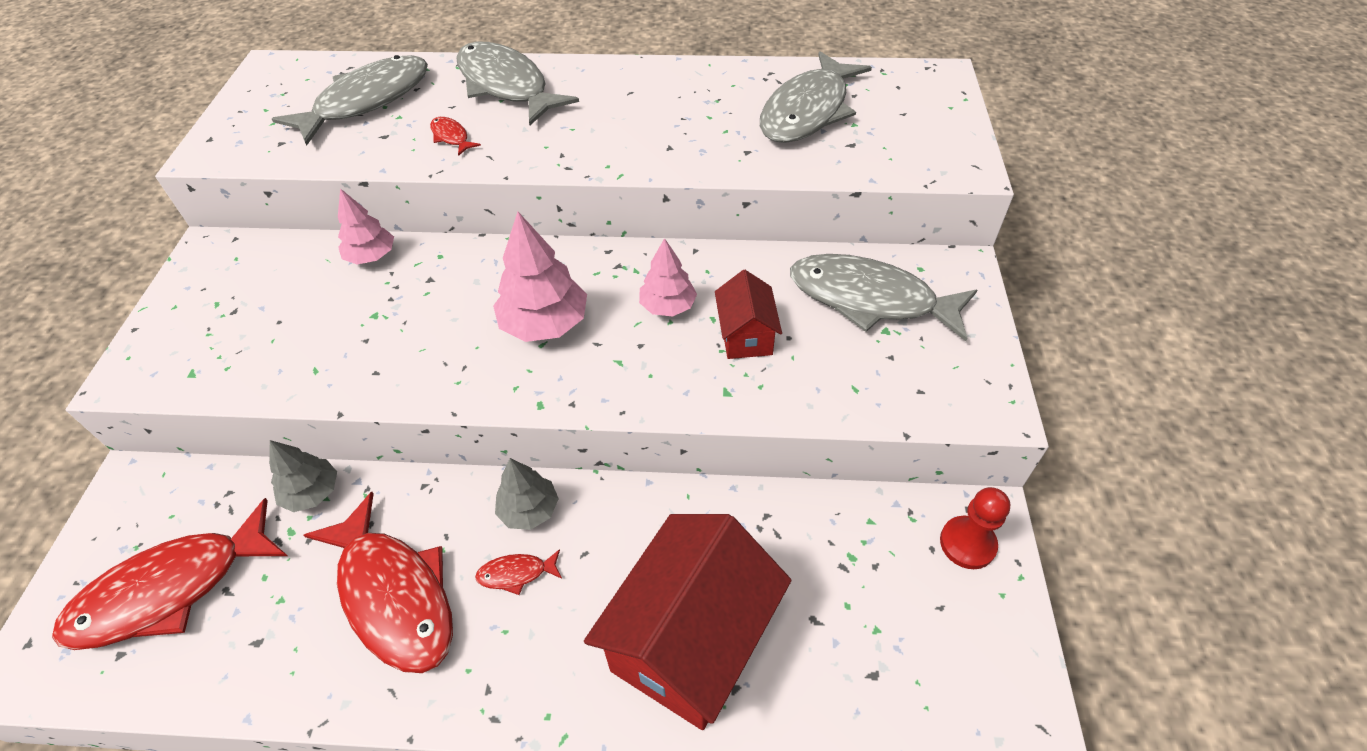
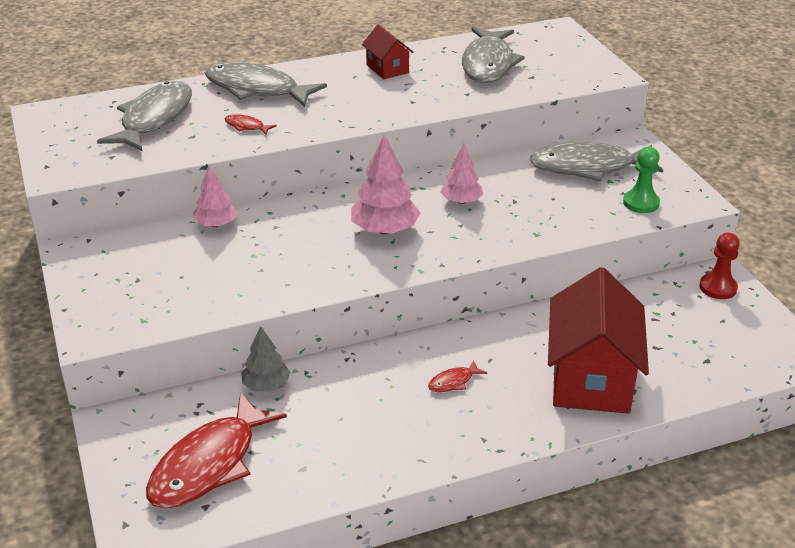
camera: 25 degrees left, 15 degrees down
red fish [303,492,453,673] -> none
grey tree [495,458,559,530] -> none
red house [715,270,782,359] -> red house moved to [362,24,413,79]
none -> green pawn [623,147,660,213]

